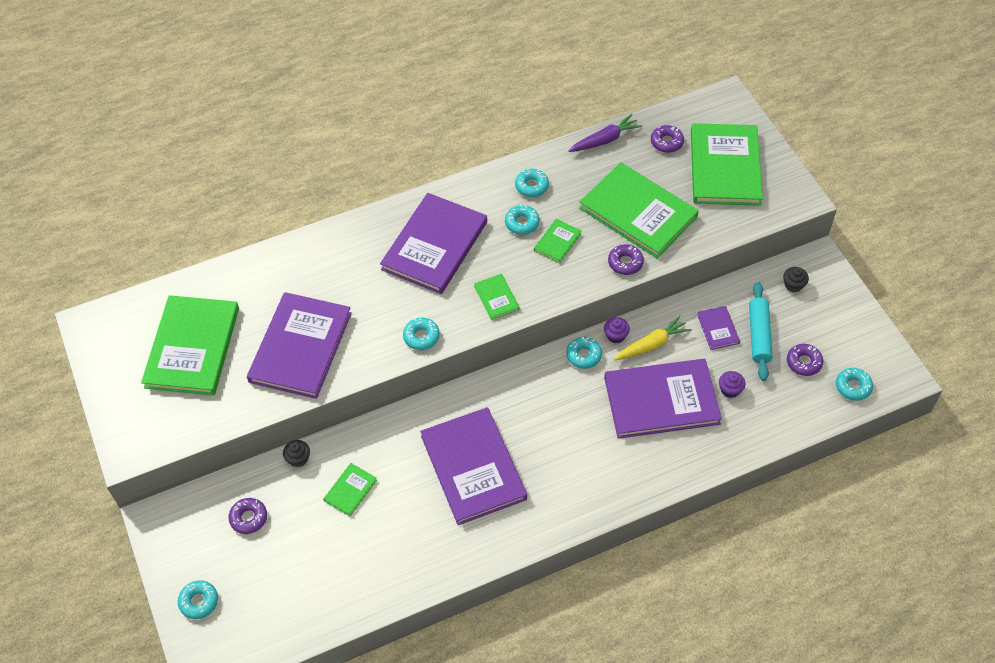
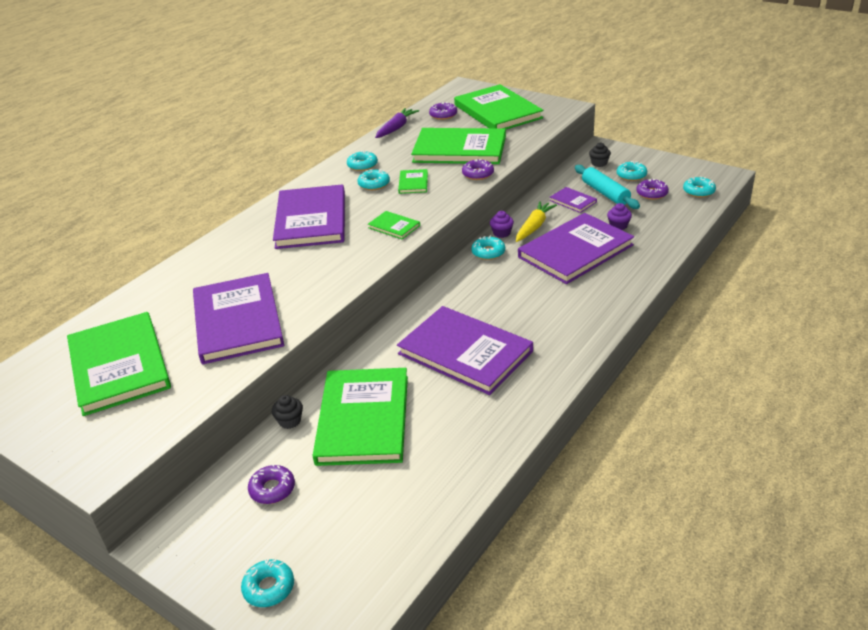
camera: 30 degrees left, 20 degrees down
green book [323,463,377,516] -> green book [313,368,408,466], size x2.28
turquoise donut [403,318,440,350] -> turquoise donut moved to [617,161,647,181]

